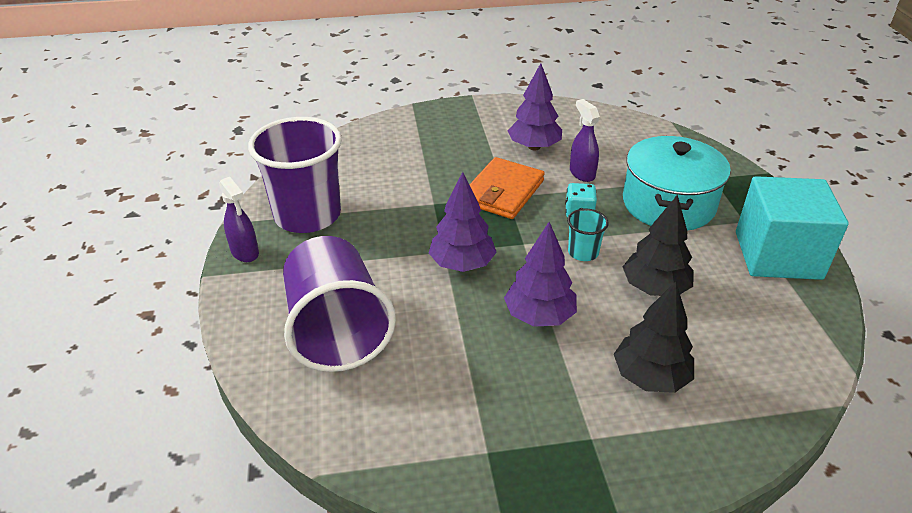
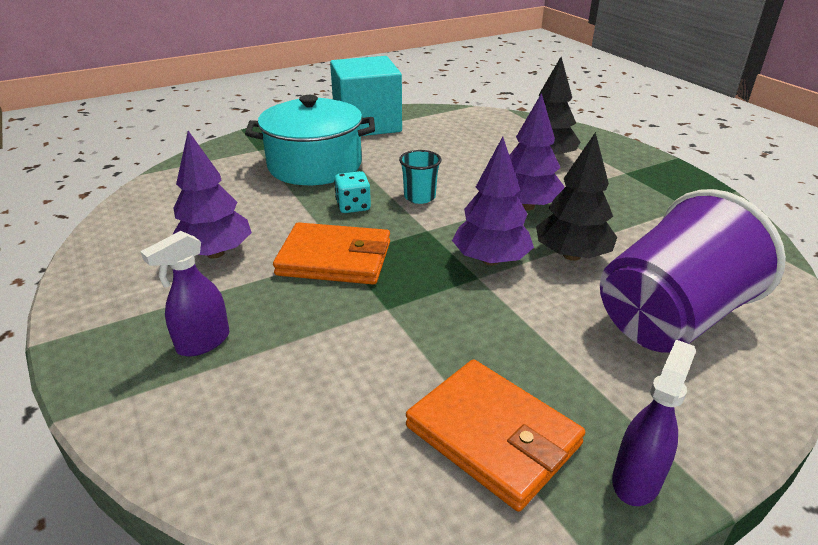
camera: 110 degrees left, 5 degrees down
purple cup [248,117,342,233] -> orange wallet [406,359,585,512]
purple spray bottle [570,99,600,182] -> purple spray bottle moved to [141,231,229,356]
black tree [623,194,694,296] -> black tree moved to [536,132,617,261]

